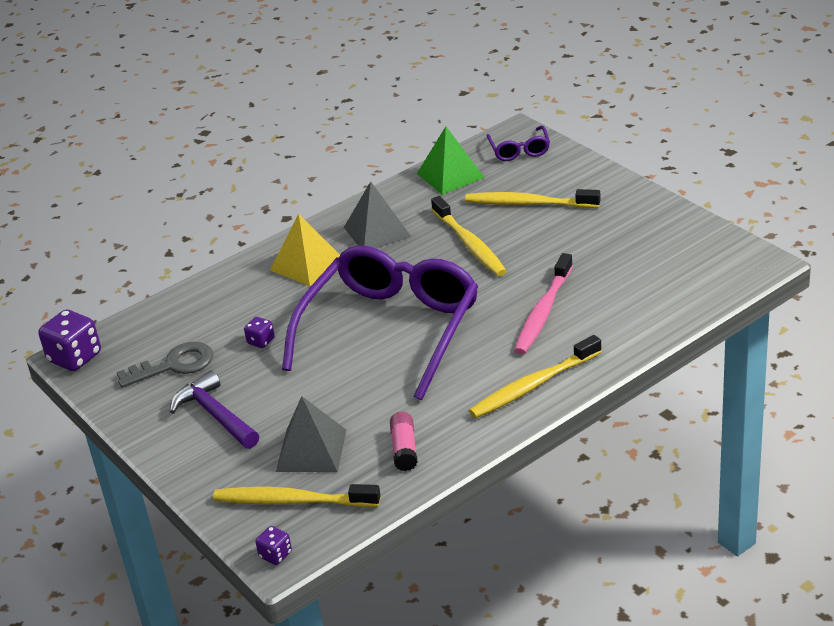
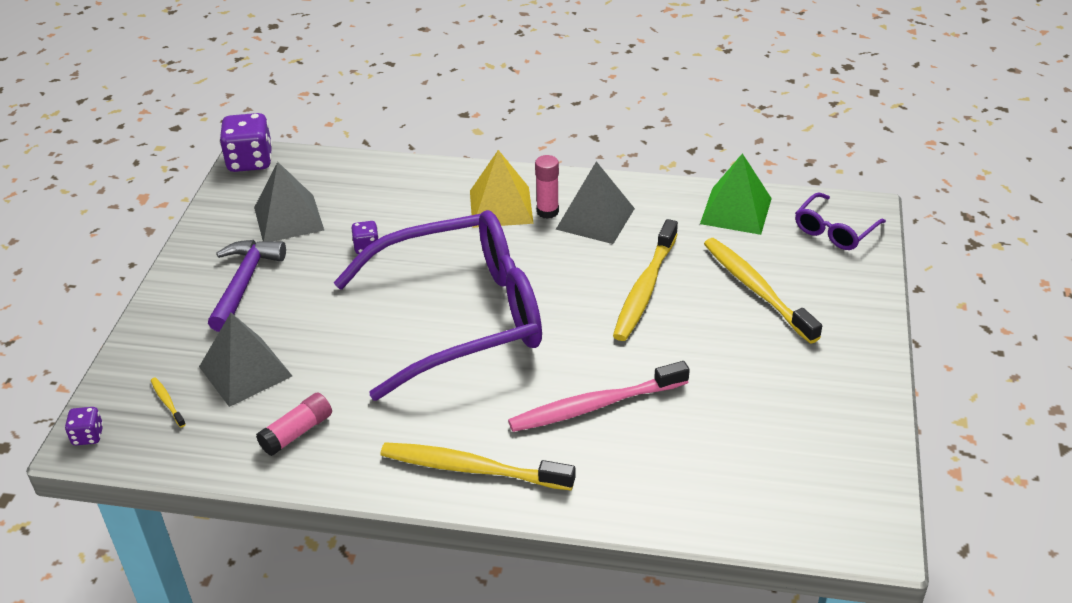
camera: 45 degrees right, 5 degrees up
grey key [116,342,213,388] -> grey pyramid [254,162,324,242]
yellow toothbrush [213,484,381,507] -> yellow toothbrush [151,377,186,428], size x0.42
none -> pink glue stick [535,155,559,219]

